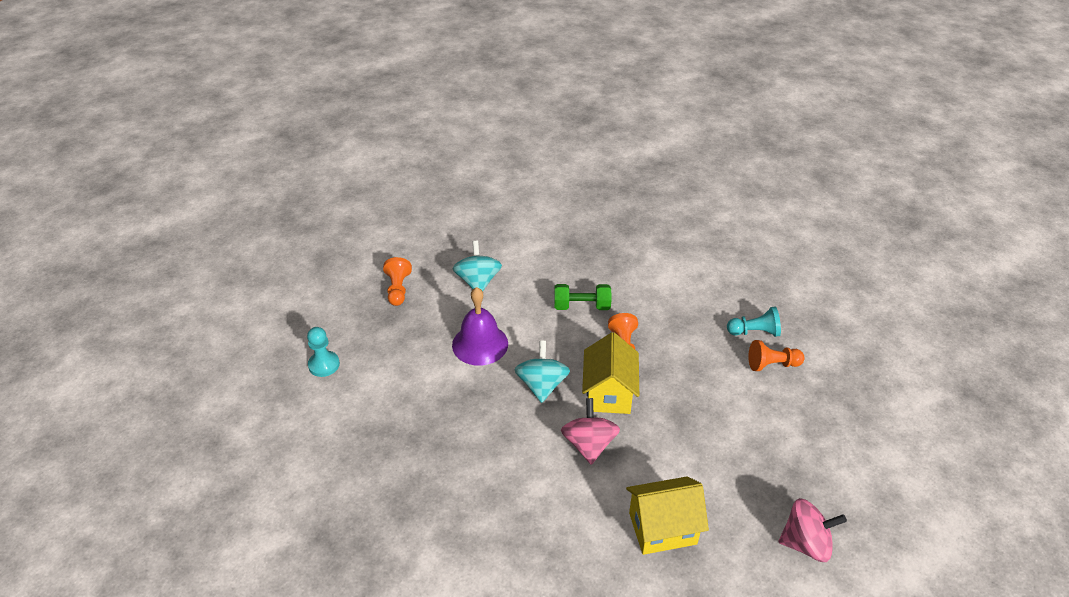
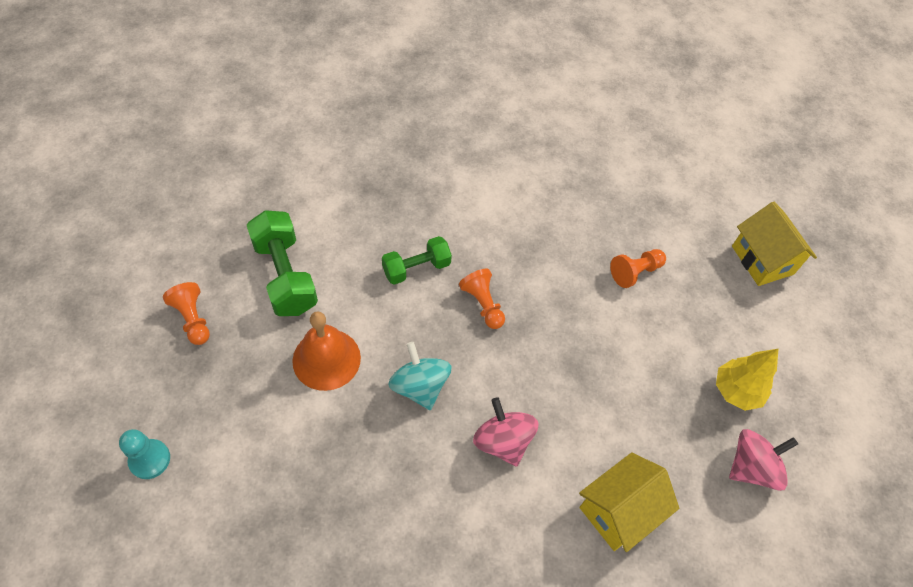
camera: 30 degrees left, 15 degrees up
purple bell [452,287,508,366] -> orange bell [292,311,361,391]
turquoise spinning top [453,241,502,291] -> green dumbbell [247,210,318,316]
yellow house [582,332,639,414] -> yellow house moved to [732,202,817,286]
turquoise pawn [727,307,781,337] -> none
none -> yellow tree [716,349,778,411]

